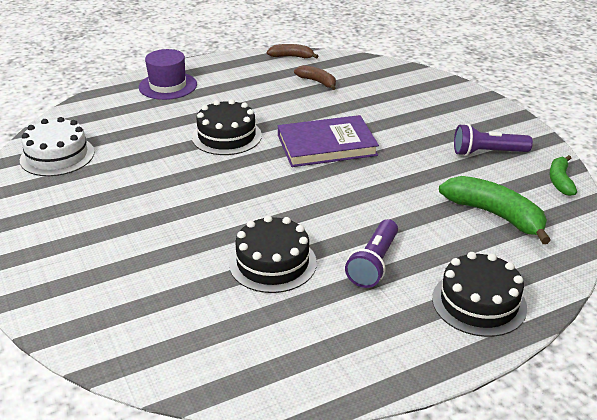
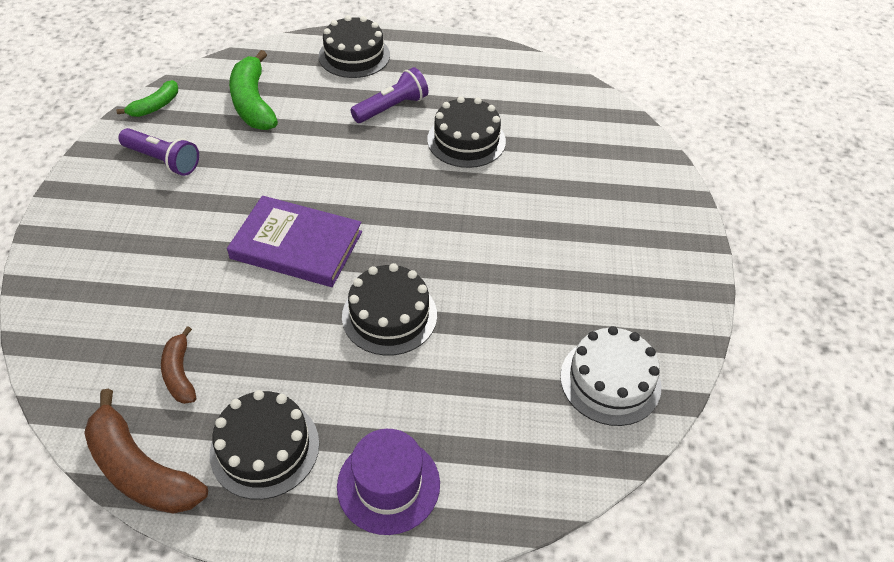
camera: 150 degrees left, 15 degrees up
brown banana [267,44,318,59] -> brown banana [84,389,208,514], size x1.75
none -> black cake [210,390,319,500]

